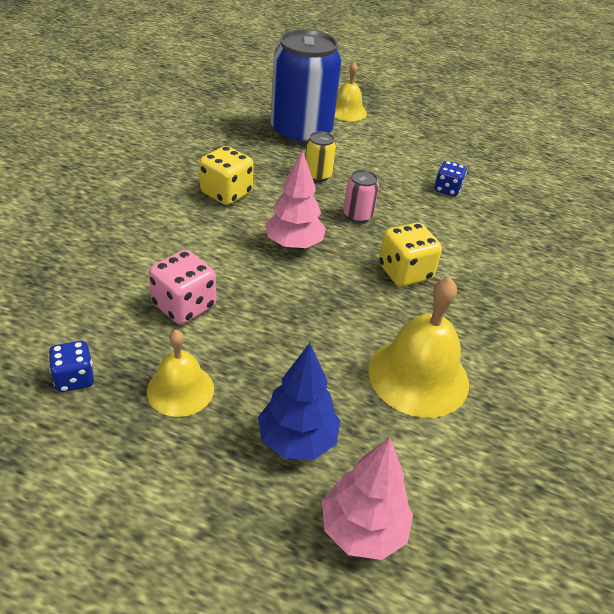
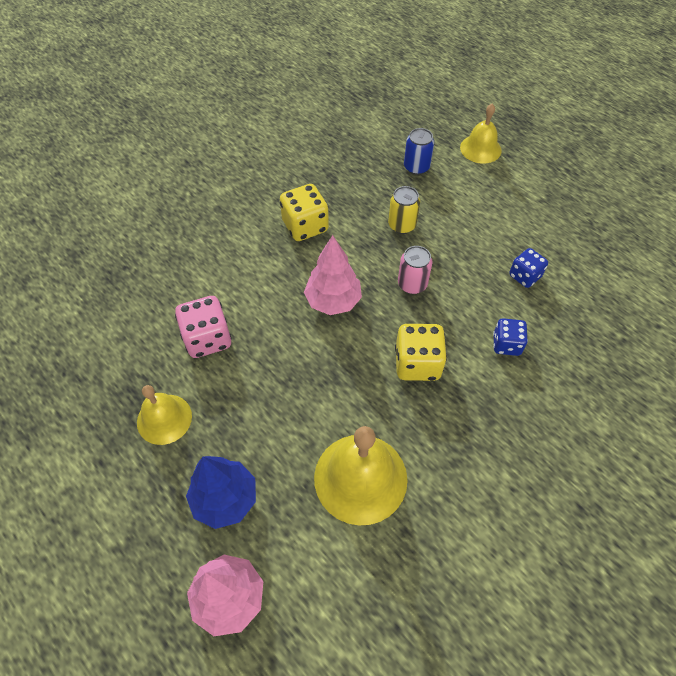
camera: 30 degrees right, 15 degrees up
blue dice [48,341,94,392] -> blue dice moved to [493,318,528,356]
blue can [271,29,341,145] -> blue can [404,128,434,175], size x0.42

